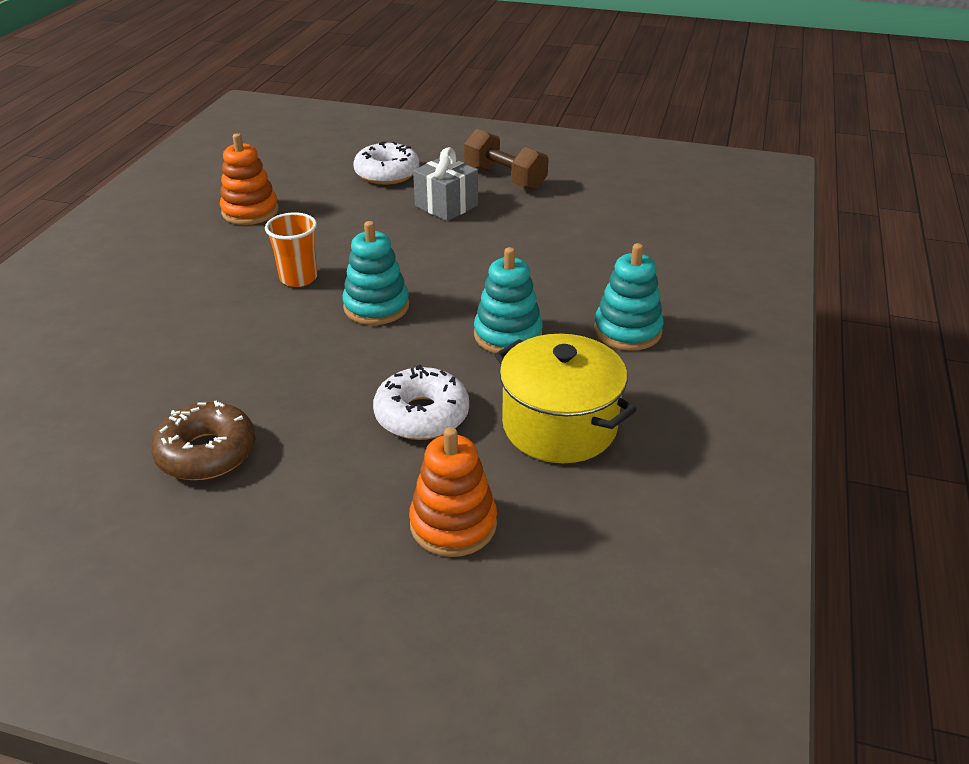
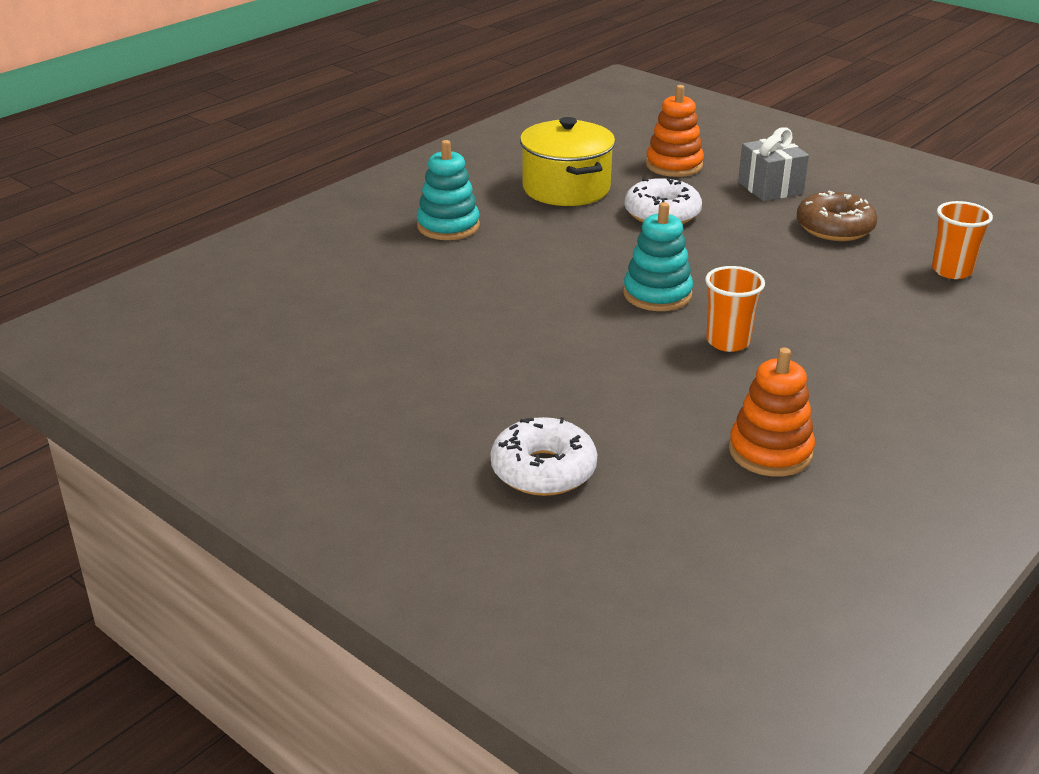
camera: 155 degrees left, 5 degrees down
grey gift [413,147,478,221] -> grey gift moved to [738,127,809,201]
brown dumbbell [464,129,549,190] -> none
turquoise stacking toy [474,247,543,353] -> none
none -> orange cup [932,201,993,279]

